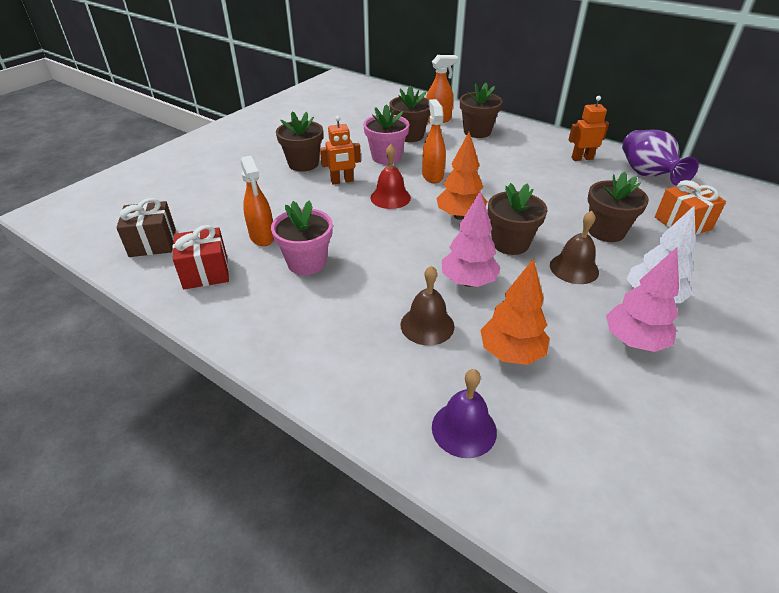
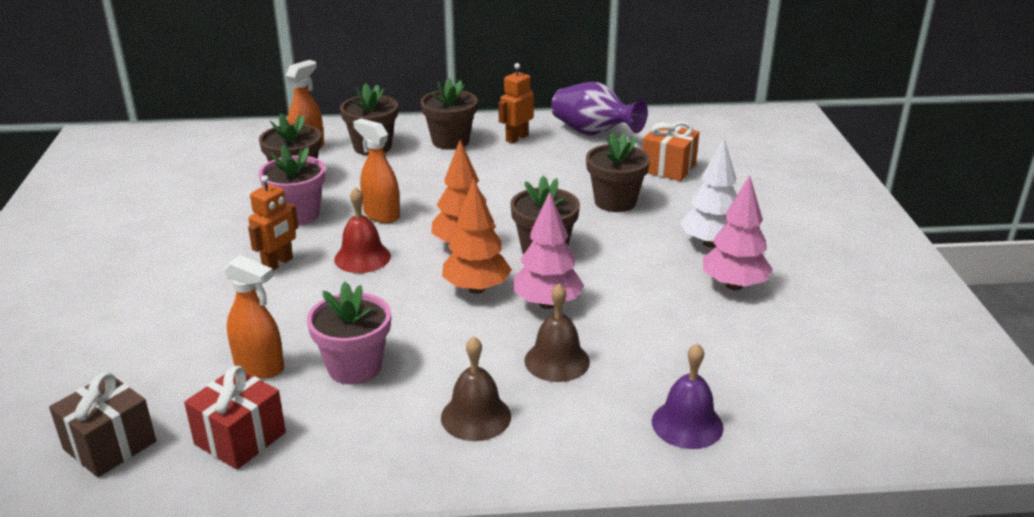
camera: 40 degrees left, 10 degrees down
brown flower pot [276,111,323,172] -> brown flower pot moved to [421,78,478,150]
orange tree [480,258,550,365] -> orange tree moved to [442,178,512,294]
brown bell [550,211,599,284] -> brown bell moved to [441,336,511,441]

